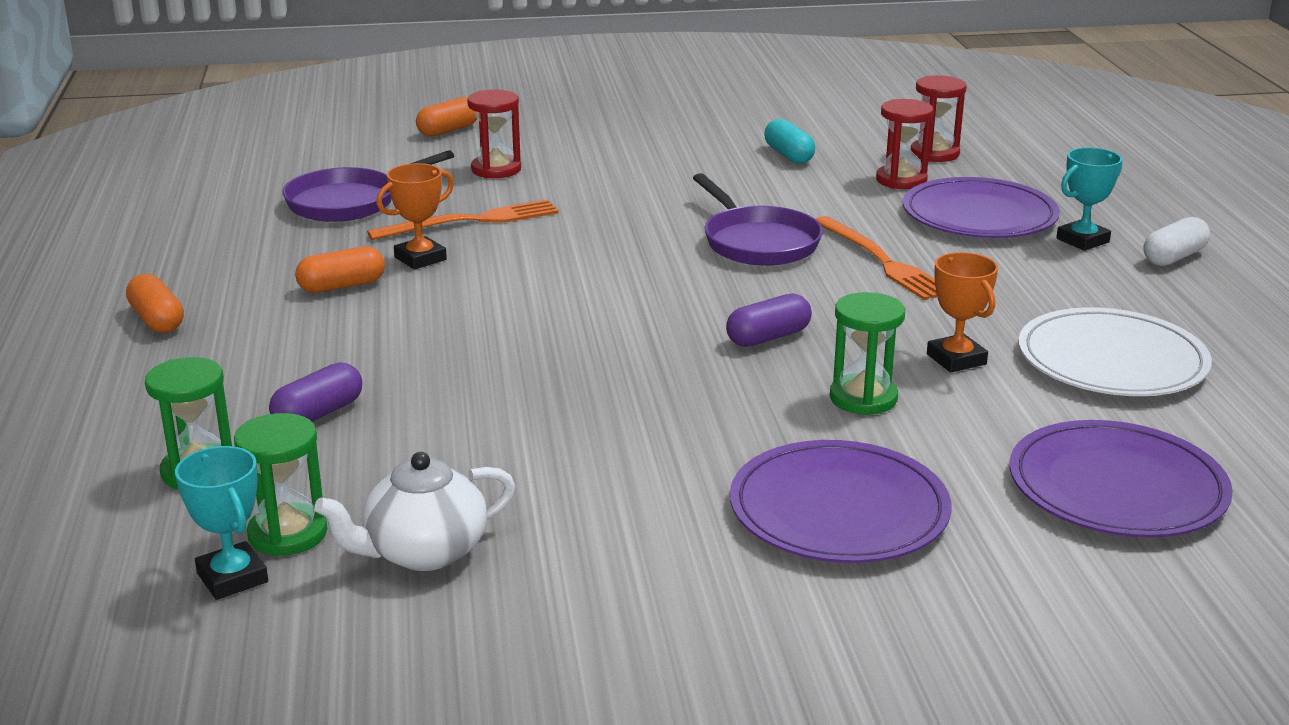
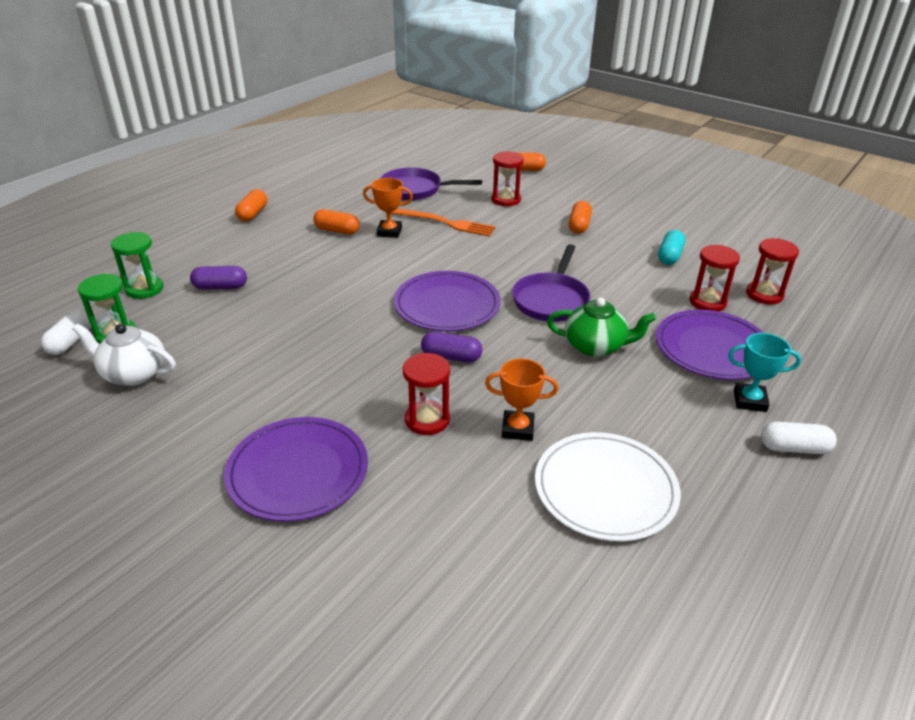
camera: 45 degrees right, 10 degrees up
turquoise trophy [175,446,268,600] -> white capsule [41,309,91,355]
orange fork [816,216,937,300] -> green teapot [547,298,656,357]
green hourglass [830,292,905,415] -> red hourglass [403,353,450,435]
orange trophy [927,252,998,372] -> orange trophy turned 75 degrees clockwise [485,359,558,441]
purple plate [1010,420,1233,537] -> purple plate moved to [394,271,501,331]
none -> orange capsule [569,201,592,233]

